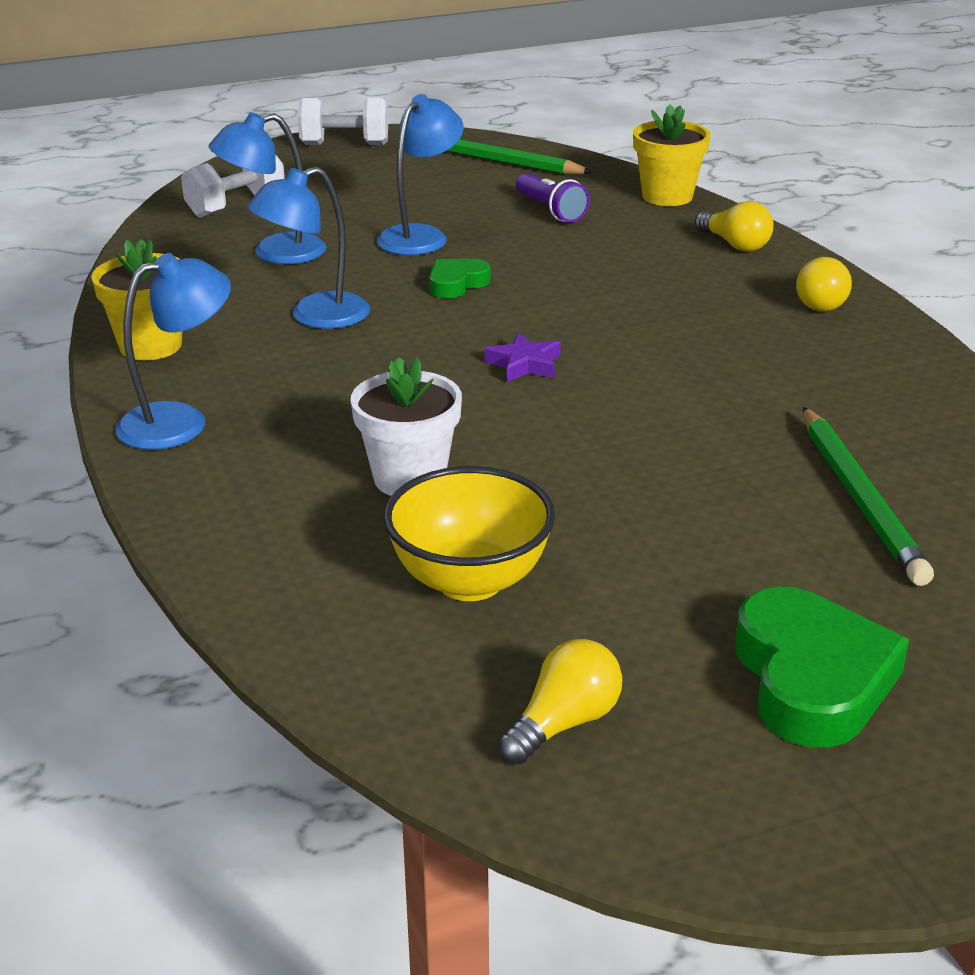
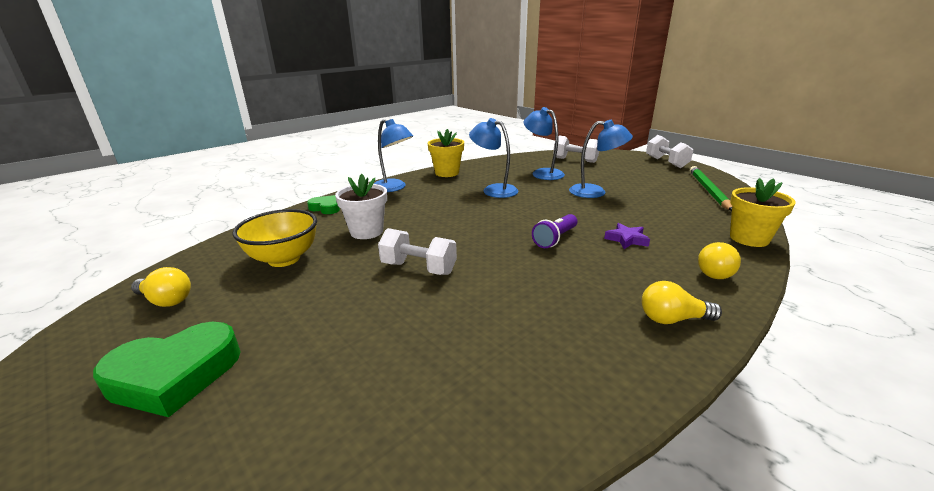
camera: 70 degrees right, 5 degrees down
green heart [429,259,491,298] -> green heart moved to [307,195,340,214]
purple star [485,332,561,382] -> purple star moved to [604,223,650,249]
purple flashlight [516,173,590,223] -> purple flashlight moved to [532,214,578,248]
green pencil [803,407,934,586] -> none
none -> white dumbbell [378,228,457,275]

